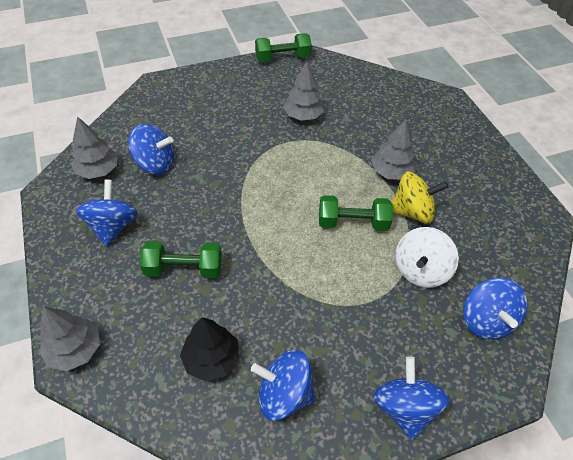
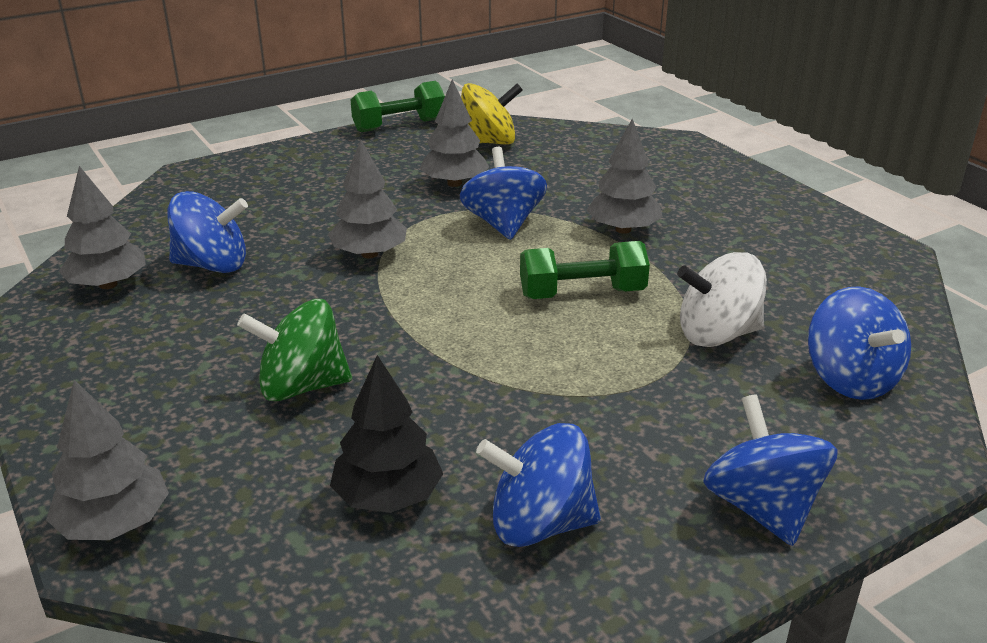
camera: 10 degrees left, 20 degrees down
blue spinning top [76,180,138,246] -> blue spinning top moved to [460,147,547,240]
green dumbbell [140,241,222,278] -> green spinning top [237,299,352,401]
yellow spinning top [391,171,448,224] -> yellow spinning top moved to [461,83,523,144]
white spinning top [395,227,459,288] -> white spinning top turned 60 degrees clockwise [677,252,767,347]
none -> grey tree [328,140,407,258]

